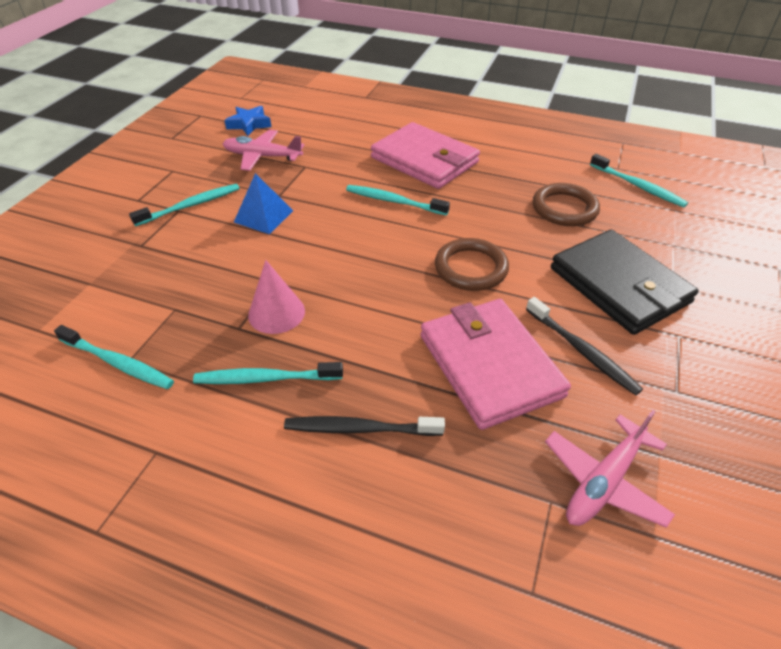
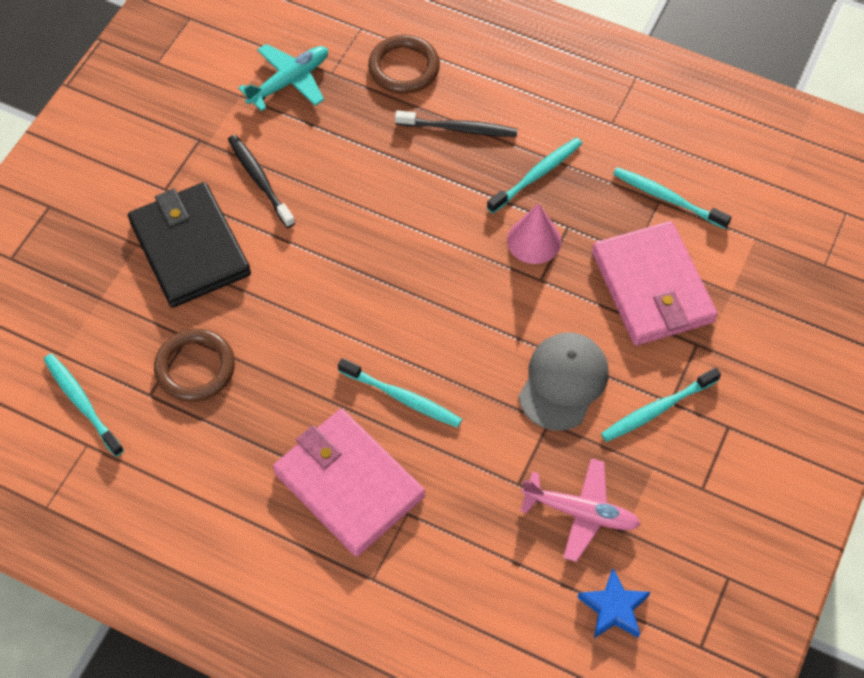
camera: 175 degrees left, 15 degrees up
turquoise toothbrush [193,362,343,384] -> turquoise toothbrush turned 45 degrees counterclockwise [487,137,582,213]
blue pyramid [234,173,293,234] -> grey cap [519,332,608,430]
pink wallet [420,299,571,430] -> pink wallet moved to [592,221,718,346]
brown ring [435,238,509,291] -> brown ring moved to [368,35,440,94]
pink plane [545,410,675,528] -> turquoise plane [238,44,328,112]

